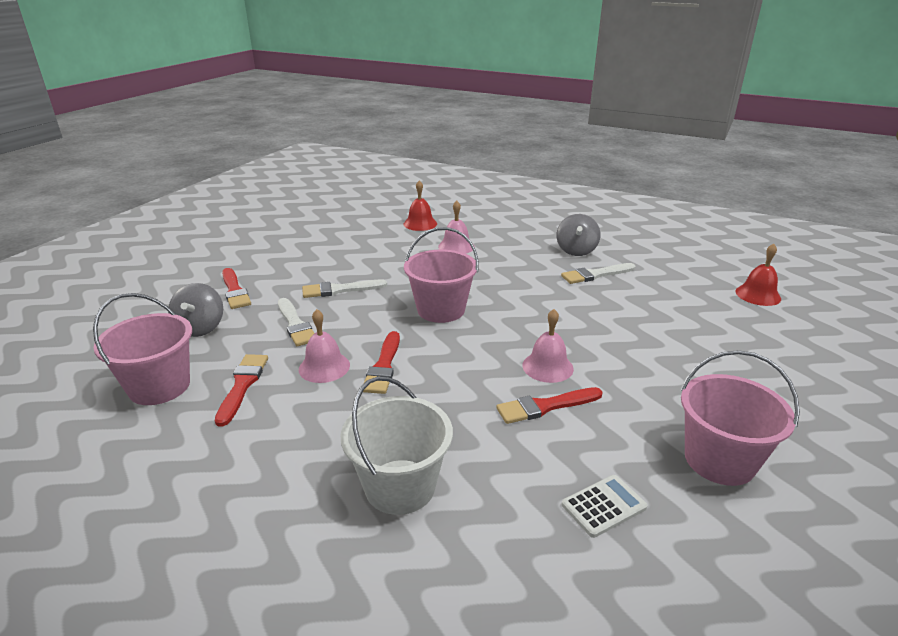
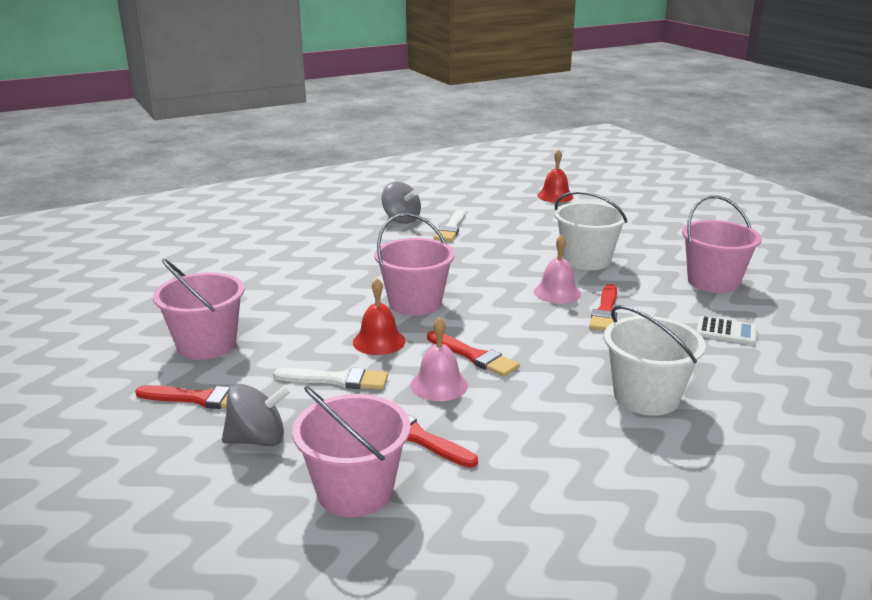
camera: 55 degrees left, 5 degrees down
grey spinning top [168,283,223,337] -> grey spinning top turned 45 degrees counterclockwise [222,384,291,446]
white brush [302,280,387,298] -> none
red bell [404,180,437,231] -> red bell moved to [353,278,406,355]
pink bell [438,201,475,254] -> none
white calculator [562,475,648,538] -> white calculator turned 105 degrees clockwise [697,316,757,345]
none -> pink bucket [153,259,244,360]
none -> white bucket [554,191,627,270]

